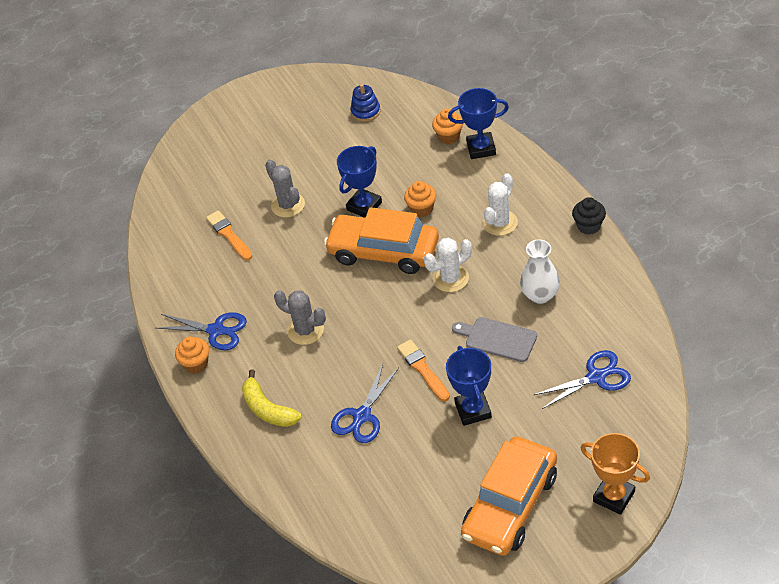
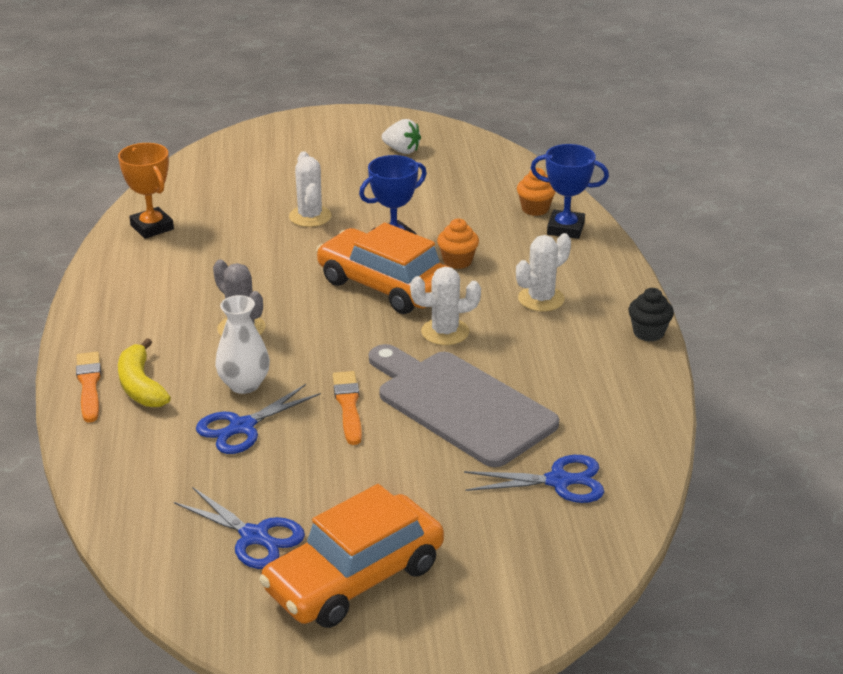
camera: 15 degrees right, 15 degrees down
blue scissors [156,312,247,350] -> blue scissors moved to [174,487,305,569]
orange cupcake [175,336,209,374] -> none
orange brush [206,210,253,260] -> orange brush moved to [76,352,101,423]
grey cactus [265,159,305,218] -> white cactus [289,151,332,227]
blue stacking toy [351,84,380,122] -> none
blue trophy [446,346,492,426] -> none
grey cutting board [452,317,537,362] -> grey cutting board [369,344,559,467], size x1.89
white vase [520,239,560,304] -> white vase moved to [215,295,270,394]
orange trophy [581,433,650,515] -> orange trophy moved to [118,143,174,239]
none -> white strawberry [382,119,421,154]

